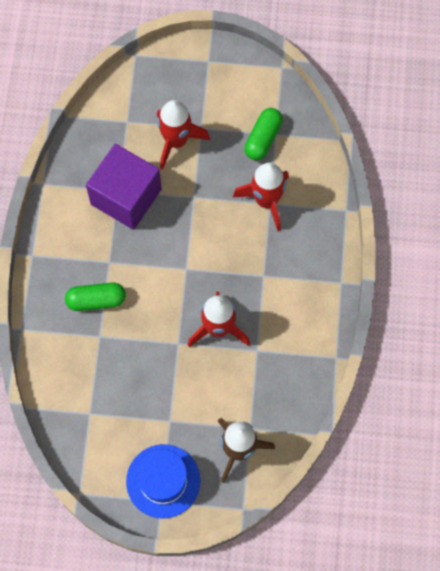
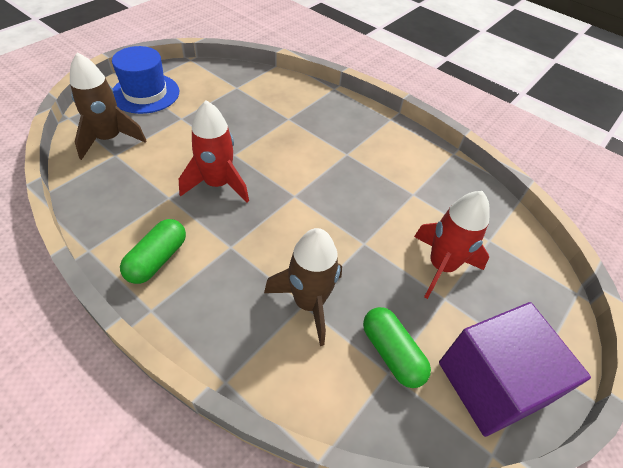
camera: 120 degrees right, 20 degrees down
green capsule [65,282,126,311] -> green capsule moved to [120,219,186,284]
purple cube [86,144,162,230] -> purple cube moved to [439,302,591,437]
red rocket [233,162,289,231] -> brown rocket [264,228,342,346]

